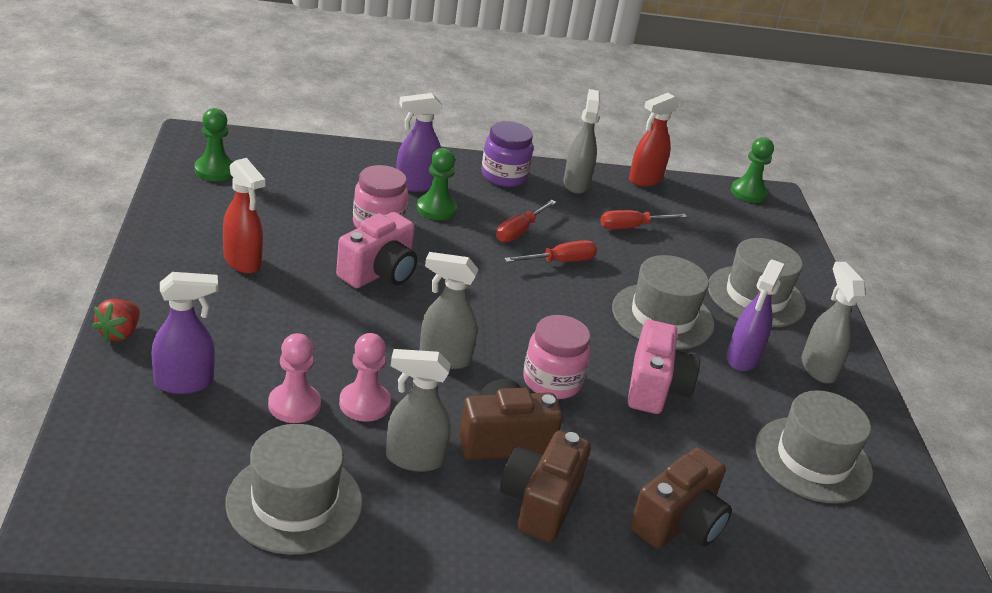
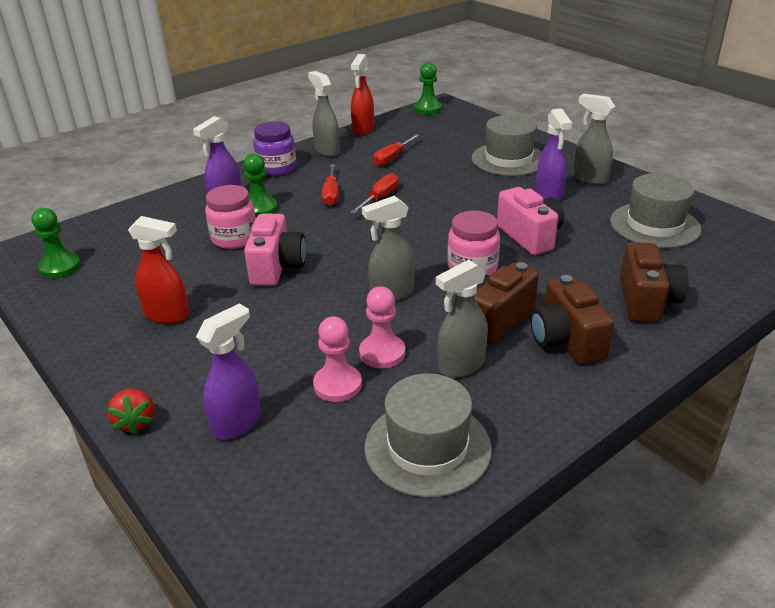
camera: 30 degrees left, 0 degrees up
grey hat [612,255,715,349] -> none

